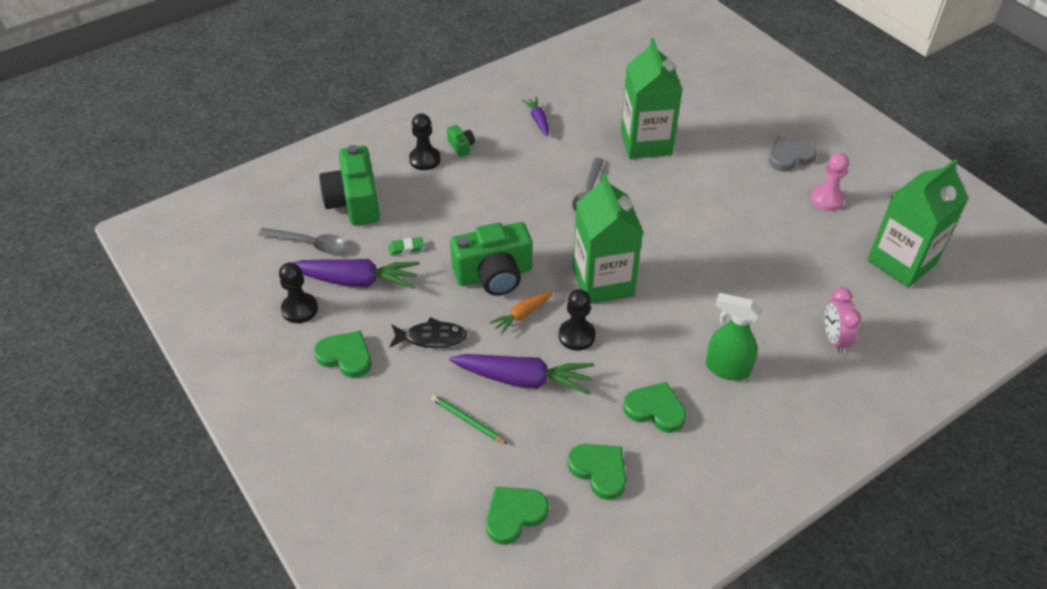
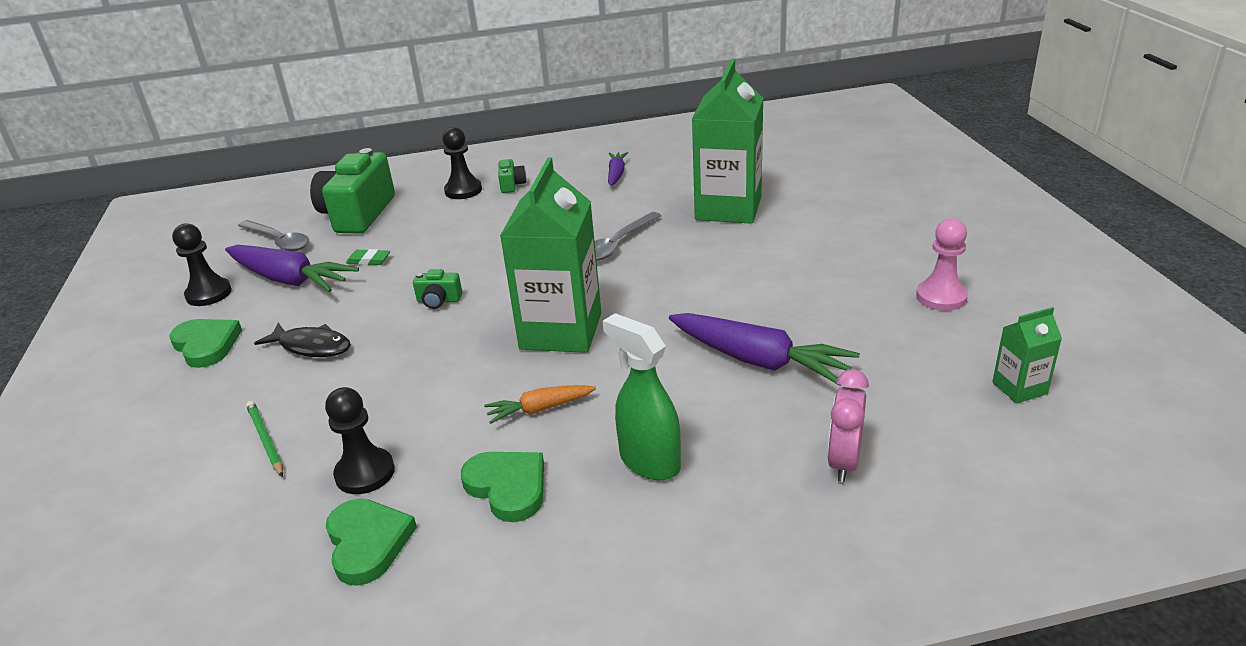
camera: 25 degrees right, 15 degrees down
purple carrot [449,354,594,395] -> purple carrot moved to [669,313,860,386]
green camera [450,222,532,296] -> green camera [413,269,462,309], size x0.44
green heart [486,487,549,545] -> none
orange carrot [489,292,553,334] -> orange carrot moved to [484,385,596,424]
black pawn [559,289,596,351] -> black pawn moved to [325,387,395,494]
grey heart [769,137,817,171] -> none
green carton [867,159,968,288] -> green carton [992,307,1062,403], size x0.46

